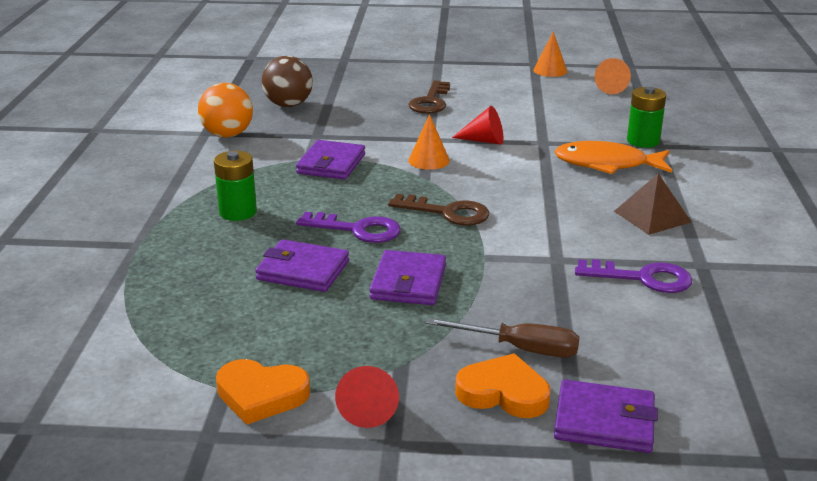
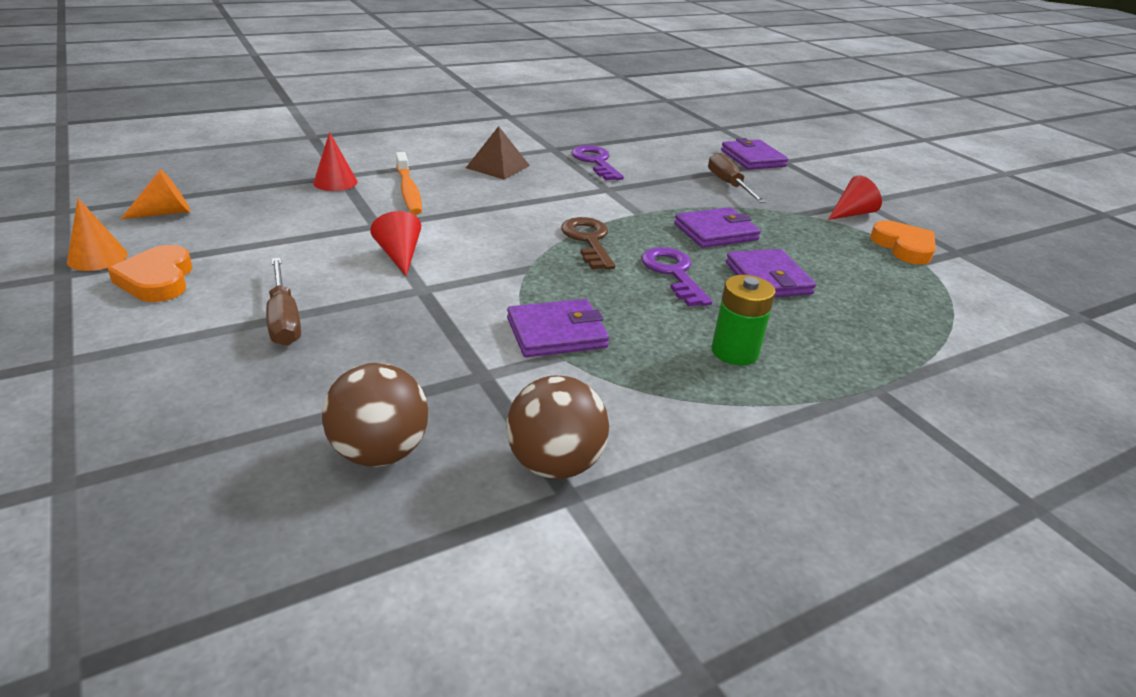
camera: 125 degrees left, 5 degrees up
orange ball [198,83,253,137] -> brown ball [507,376,609,479]
brown key [408,80,450,113] -> brown screwdriver [266,258,301,346]
orange cone [408,114,450,170] -> none
orange heart [455,353,550,418] -> orange heart moved to [108,245,193,302]
orange fish [554,141,672,174] -> orange toothbrush [396,152,422,215]
green battery [627,87,666,148] -> red cone [313,132,357,191]

